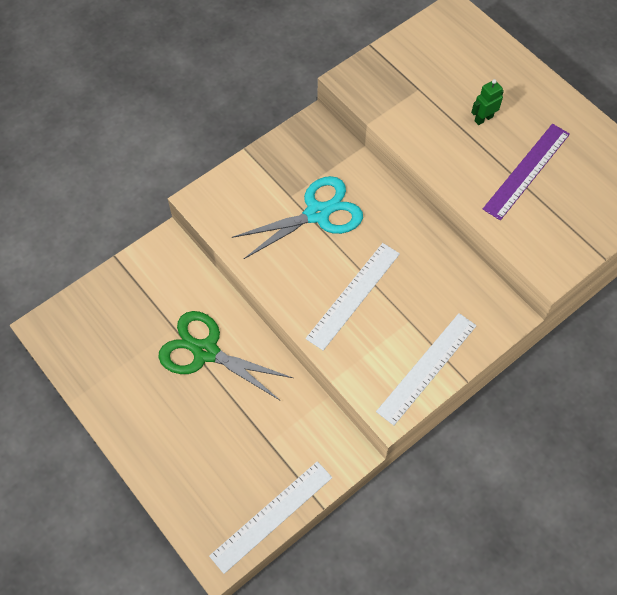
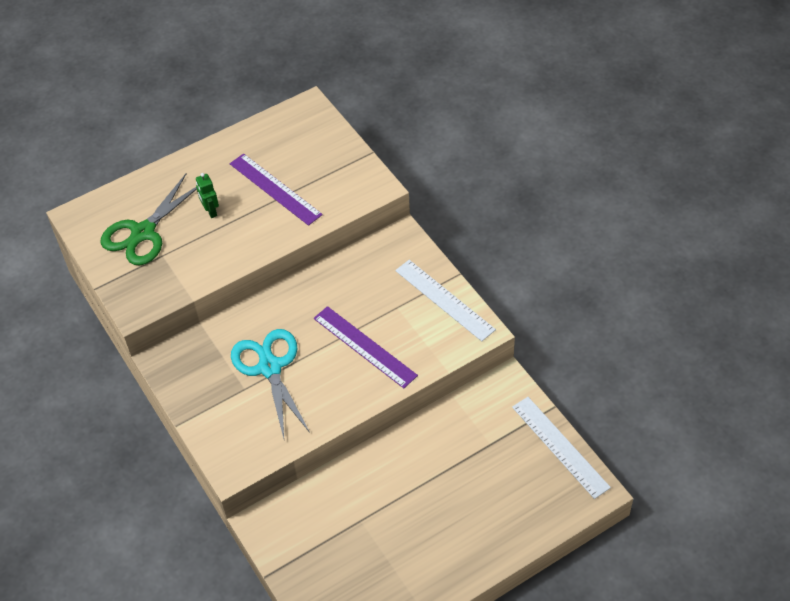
camera: 80 degrees left, 10 degrees down
green scissors [158,311,293,401] -> green scissors moved to [101,173,197,265]
white ruler [306,243,400,351] -> purple ruler [313,306,418,388]

